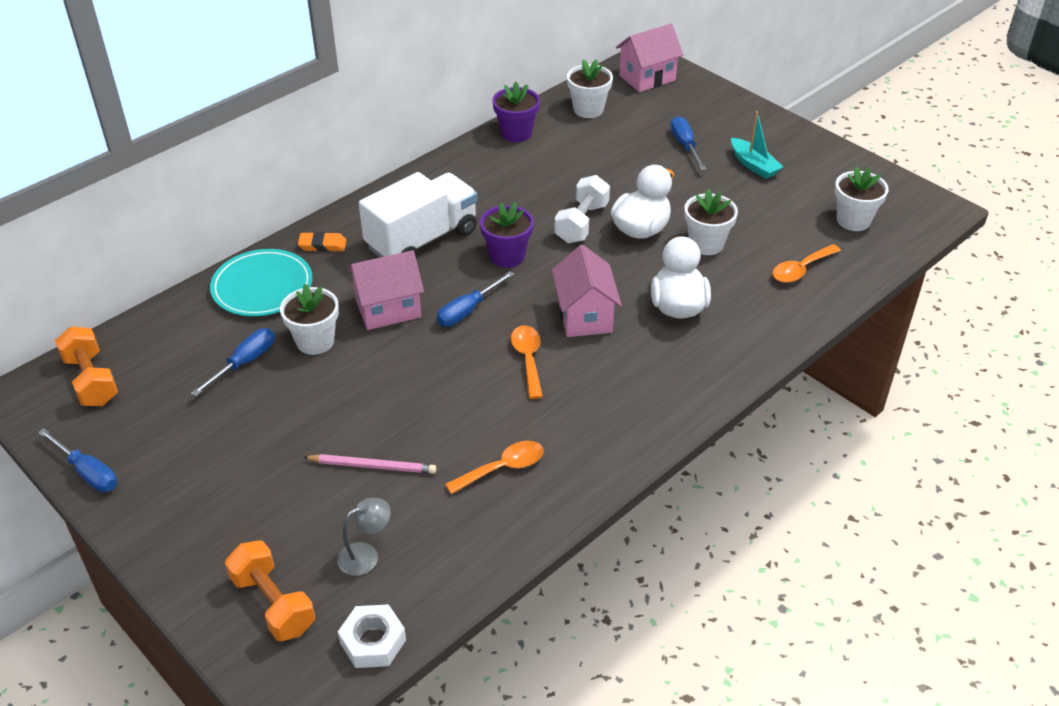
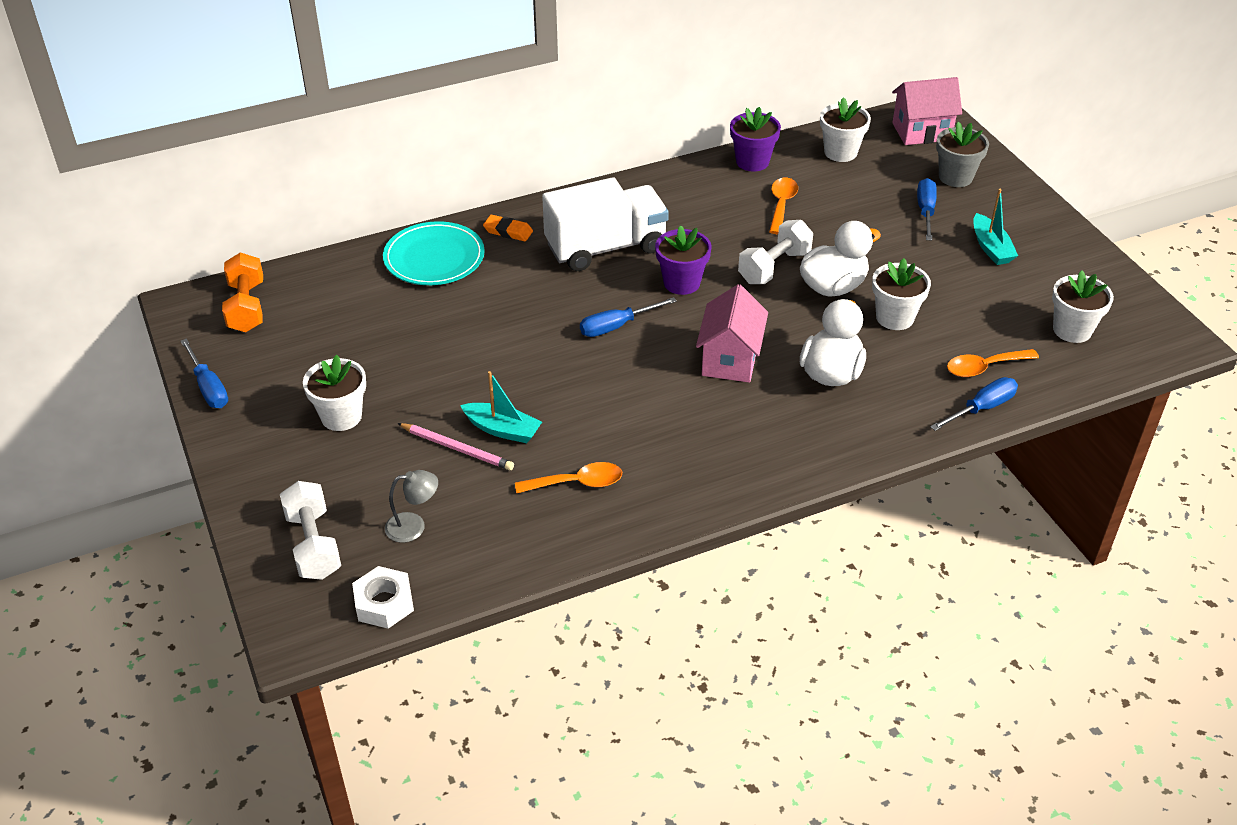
camera: 20 degrees right, 0 degrees up
blue screwdriver [191,328,275,396] -> blue screwdriver moved to [930,377,1018,431]
orange dumbbell [225,540,315,641] -> white dumbbell [280,481,341,580]
white flower pot [280,284,339,355] -> white flower pot moved to [303,355,366,431]
pink house [347,250,424,330] -> none
orange spoon [511,325,543,399] -> orange spoon moved to [769,178,798,234]
none -> turquoise boat [460,371,542,443]
none -> grey flower pot [936,122,989,187]

